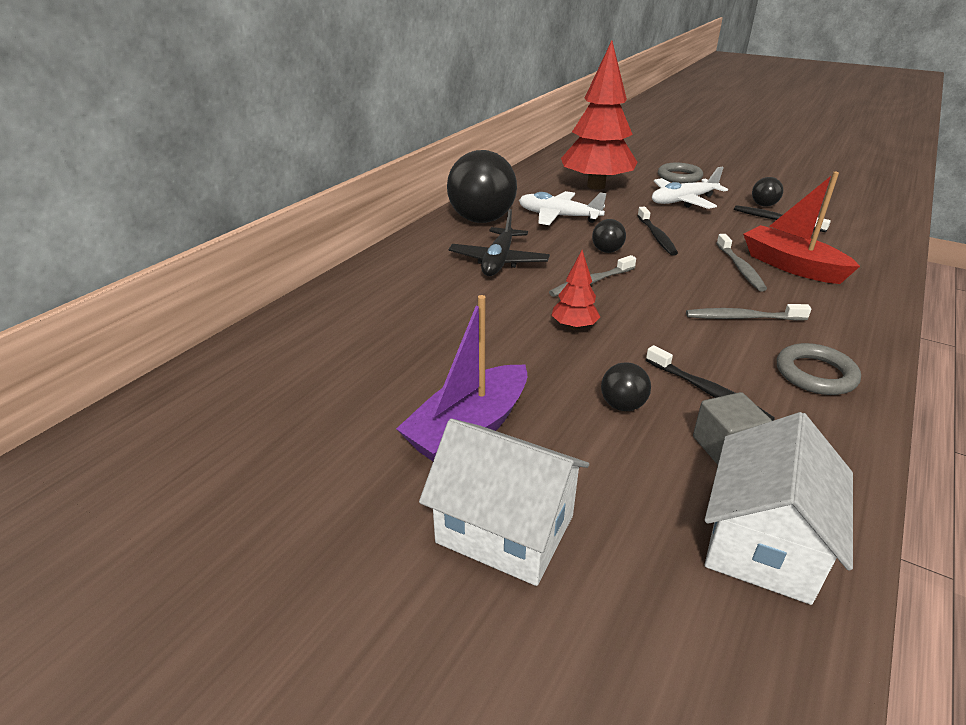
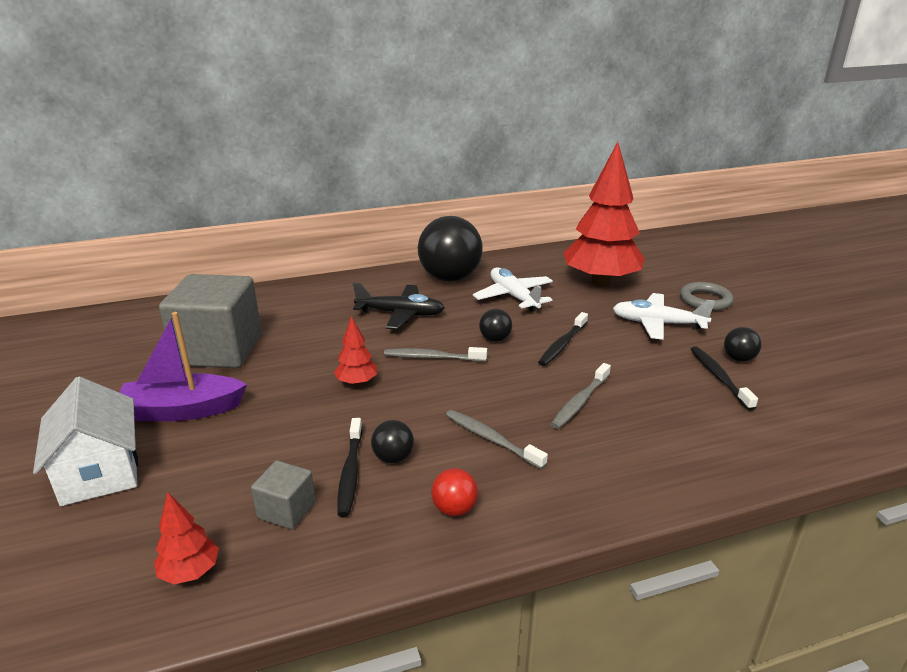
camera: 40 degrees right, 5 degrees down
black plane [449,209,550,276] -> black plane turned 135 degrees counterclockwise [353,282,445,330]
black ball [601,362,651,411] -> black ball moved to [371,420,414,463]
white house [705,412,853,605] -> red tree [154,492,219,584]
red boat [743,172,860,284] -> none
grey ring [777,343,861,395] -> red ball [431,468,478,517]
none -> grey cube [159,274,262,368]

